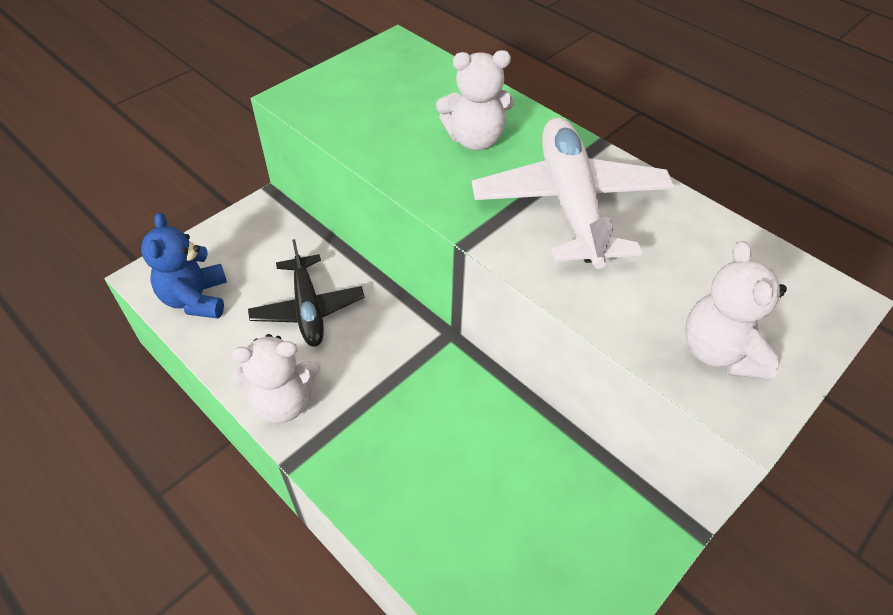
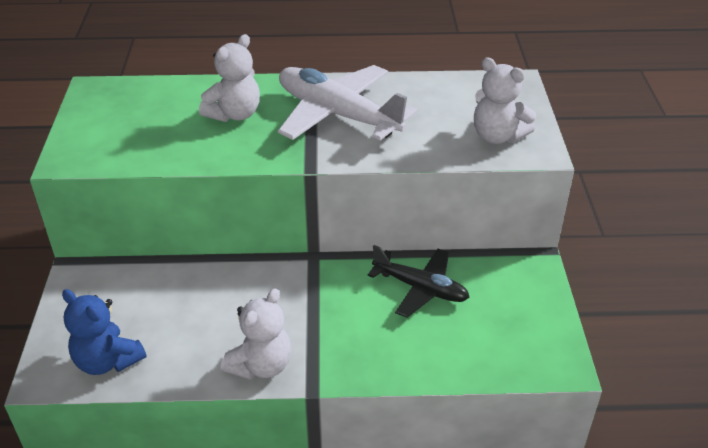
camera: 45 degrees left, 10 degrees down
black plane [248,239,365,347] -> black plane moved to [368,245,470,318]

